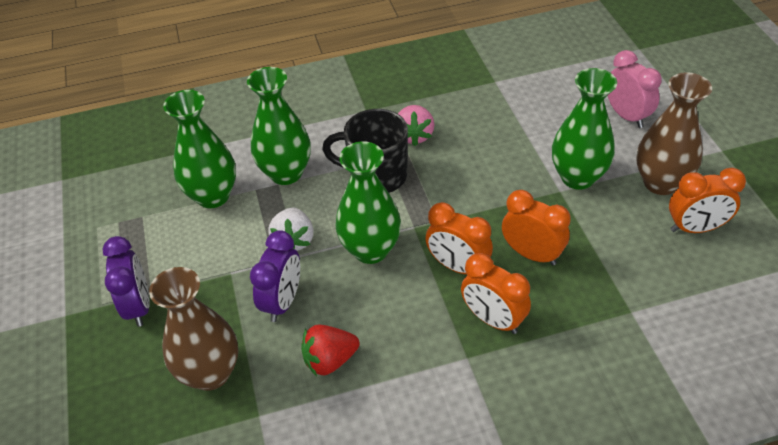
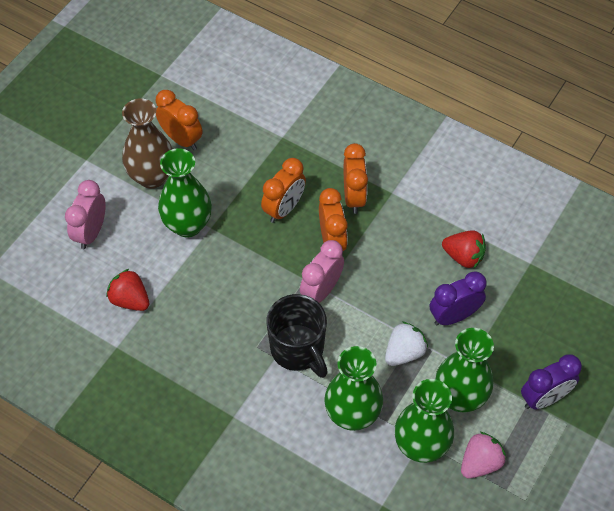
camera: 135 degrees left, 10 degrees up
purple clock [102,236,150,327] -> purple clock turned 150 degrees counterclockwise [521,354,582,409]
brown vase [149,267,238,391] -> none
green vase [335,141,401,264] -> green vase moved to [435,328,494,412]
pink strawberry [398,105,434,146] -> pink strawberry moved to [461,432,506,478]
orange clock [502,190,571,265] -> orange clock turned 135 degrees counterclockwise [261,158,306,223]
none -> red strawberry [106,269,149,311]
none -> pink clock [300,240,344,303]

